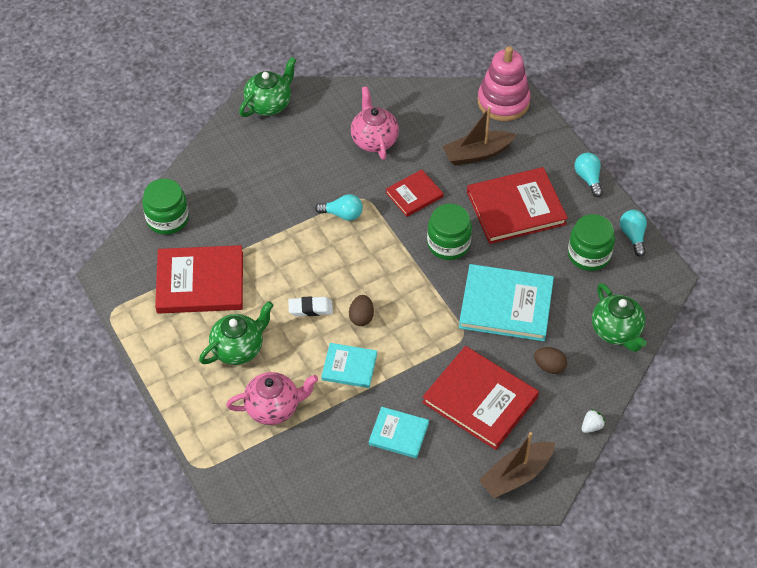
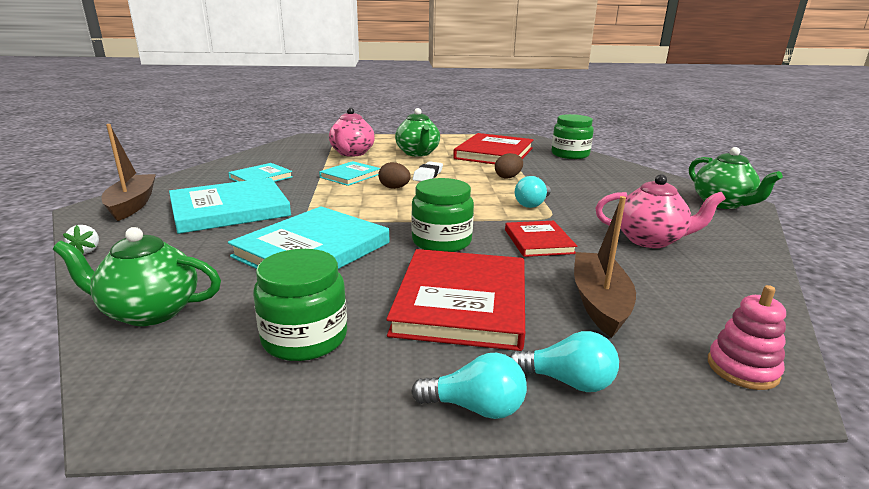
camera: 115 degrees right, 30 degrees down
red book [422,346,539,450] -> turquoise book [169,178,291,234]
pink stacking toy [478,46,531,121] -> pink stacking toy [708,285,786,390], size x0.56
brown egg [534,347,567,374] -> brown egg moved to [495,153,523,179]
turquoise light bulb [620,210,647,257] -> turquoise light bulb moved to [510,331,619,392]

